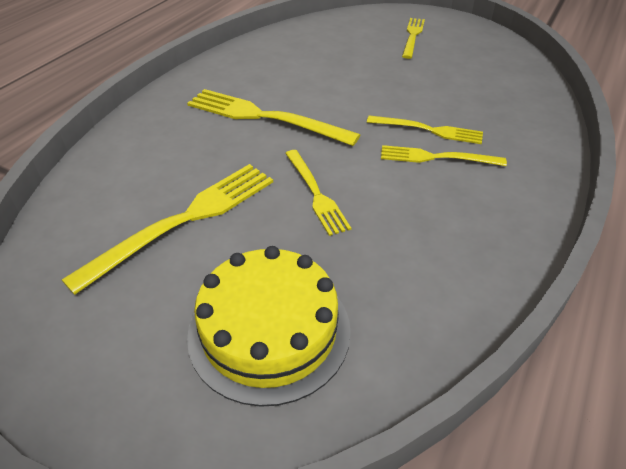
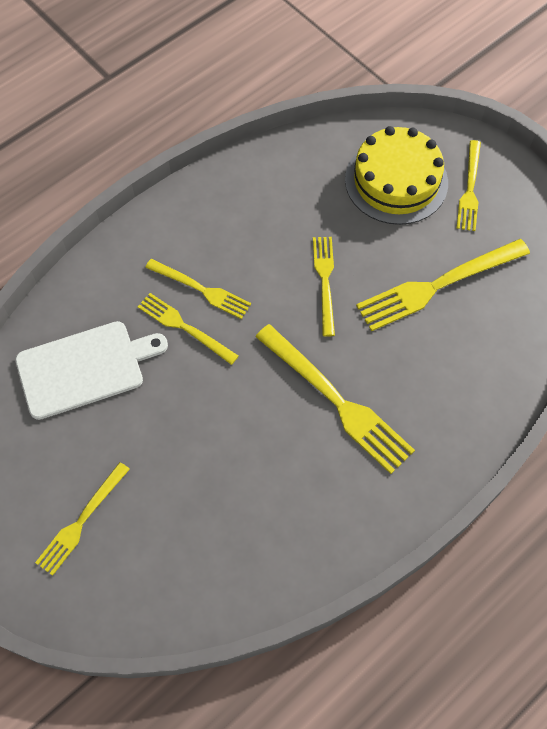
camera: 160 degrees left, 20 degrees up
none -> white cutting board [15,321,168,420]
none -> yellow fork [456,140,481,231]

